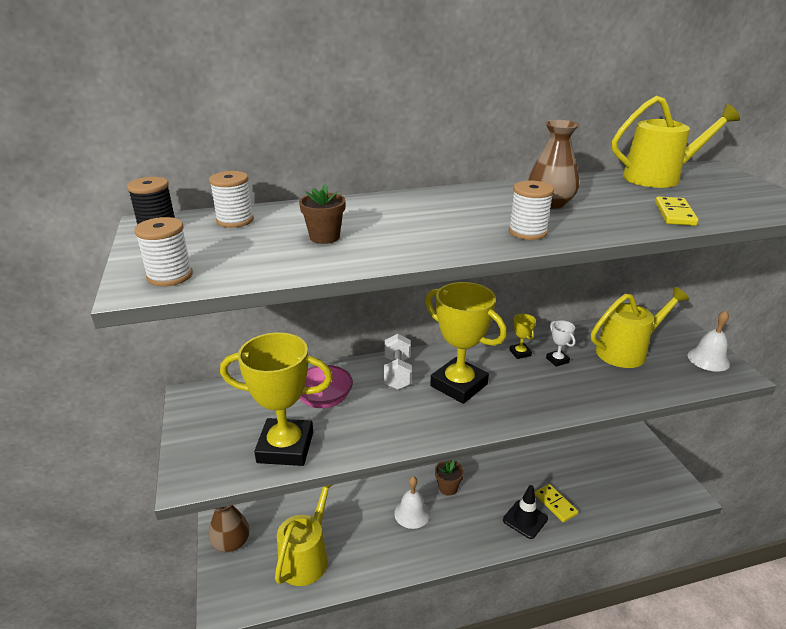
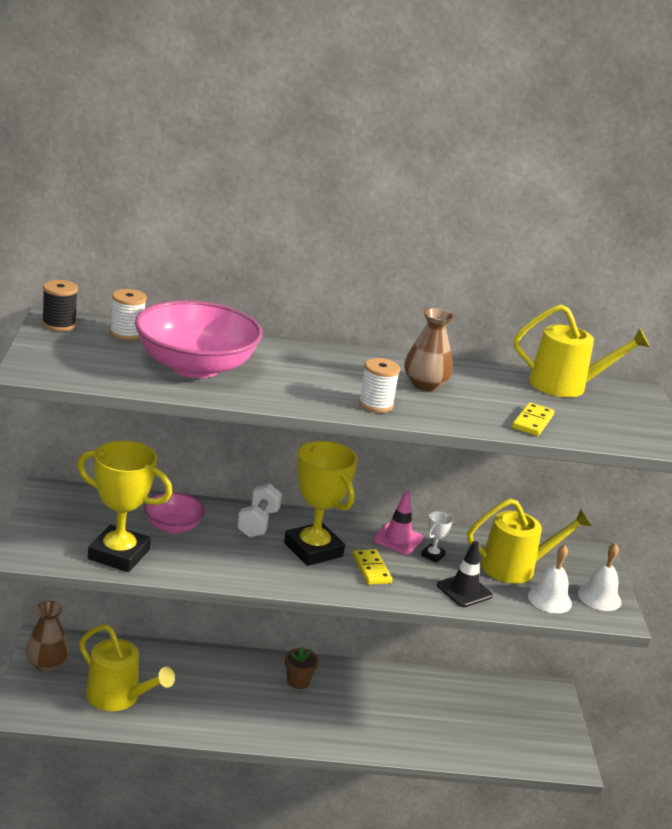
camera: 10 degrees right, 5 degrees down
white spool [134,217,193,287] -> none
yellow watering can [275,485,332,586] -> yellow watering can turned 90 degrees clockwise [79,624,175,711]
brown flower pot [299,184,346,244] -> pink bowl [135,300,262,378]
white bell [394,476,430,529] -> white bell moved to [528,545,572,613]
black traffic cone [503,485,548,539] -> black traffic cone moved to [437,541,493,607]
yellow trophy [509,314,536,359] -> pink traffic cone [373,491,423,555]
yellow domino [535,484,578,522] -> yellow domino moved to [353,549,392,585]
white trophy [546,320,575,367] -> white trophy turned 45 degrees clockwise [421,511,453,563]

